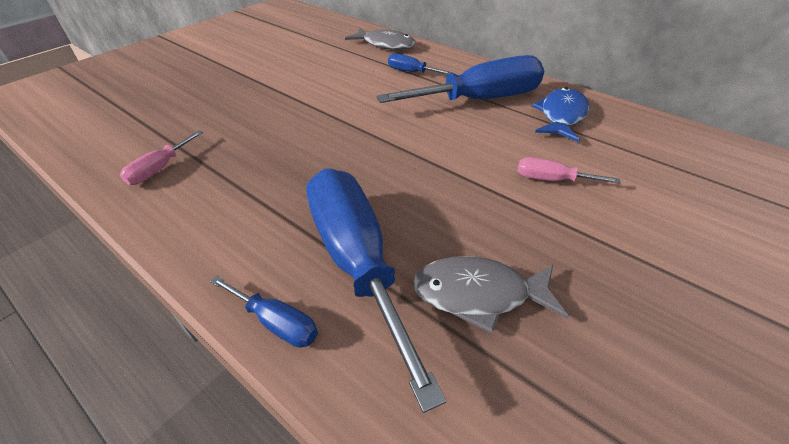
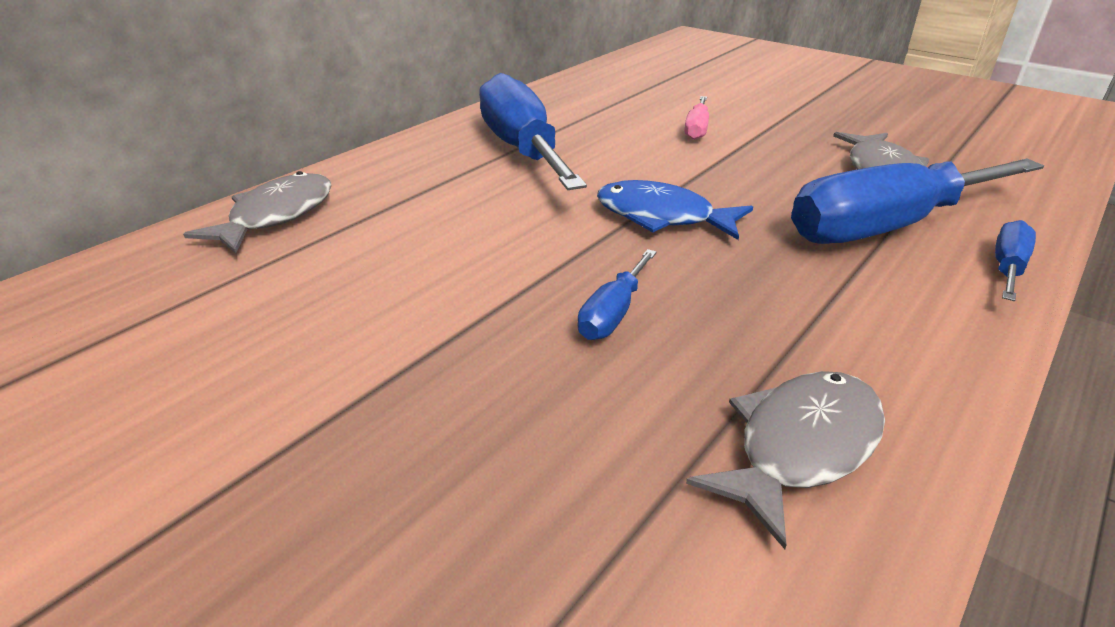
camera: 90 degrees left, 10 degrees down
pink screwdriver [120,130,203,185] -> grey fish [686,371,885,549]
blue screwdriver [388,53,453,74] -> blue screwdriver moved to [578,249,657,340]
blue fish [531,87,589,142] -> blue fish moved to [597,180,753,240]

